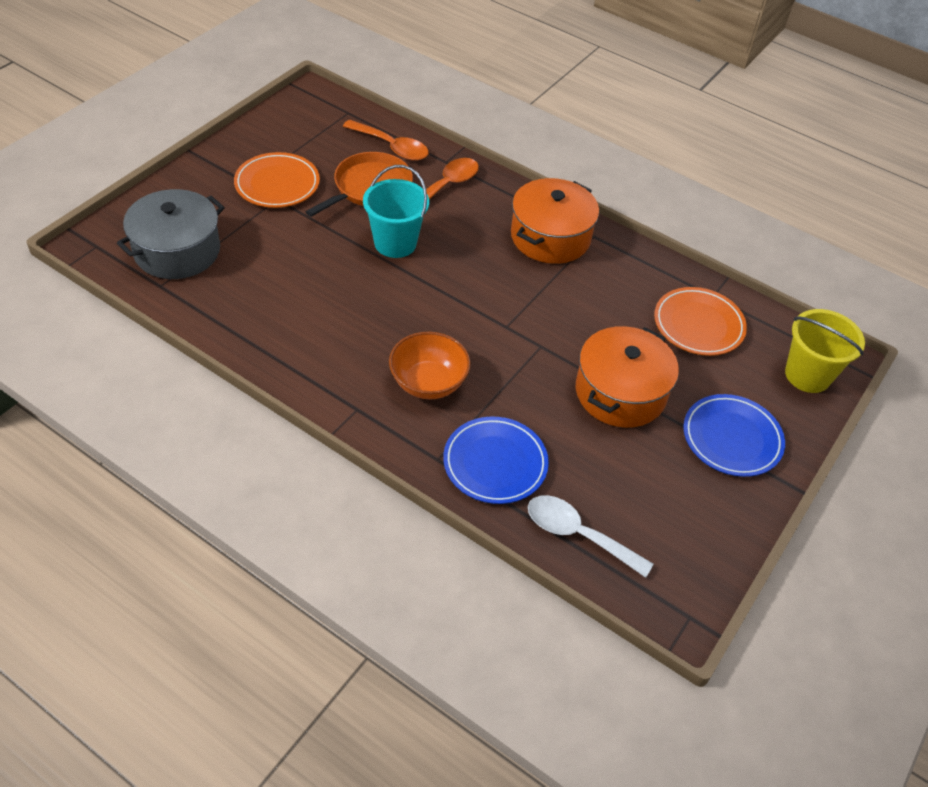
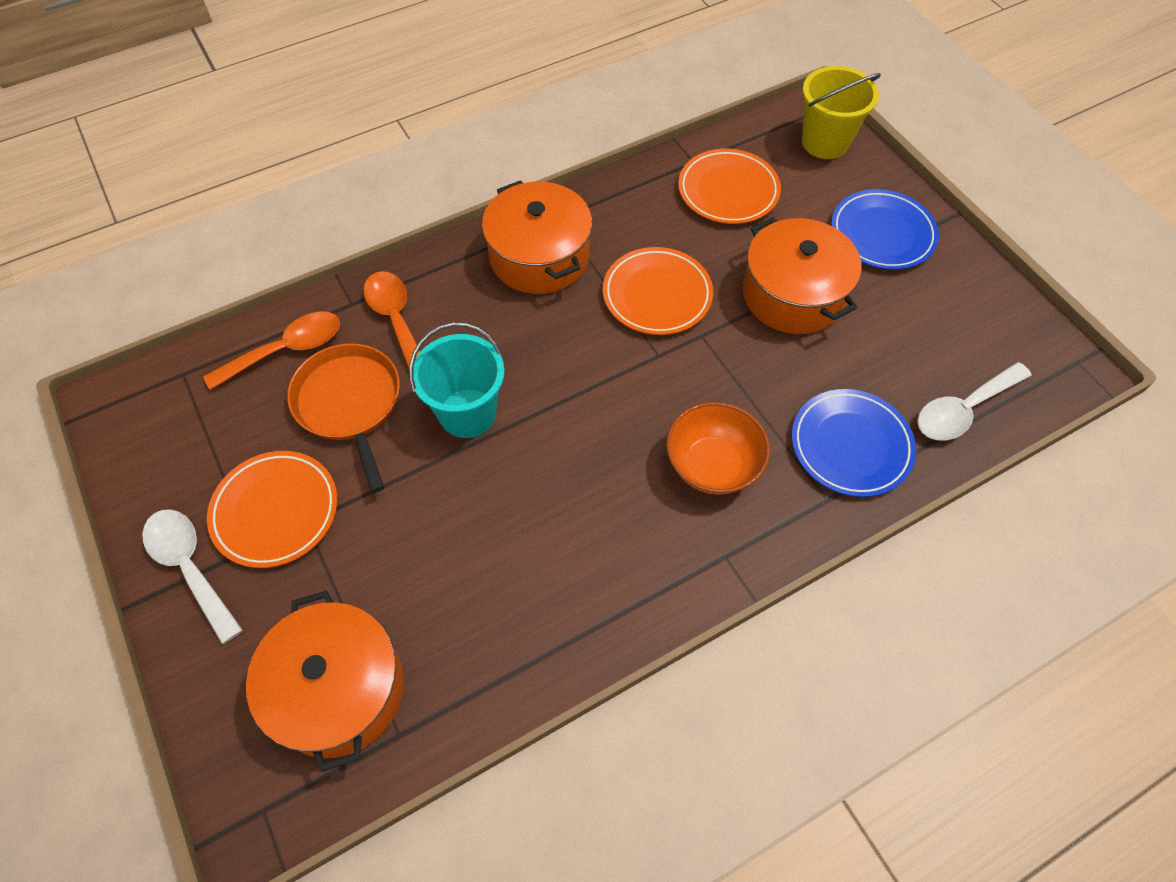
camera: 60 degrees left, 10 degrees up
grey pot [117,189,225,279] -> orange pot [246,590,404,772]
none -> white spoon [142,509,243,644]
none -> orange plate [603,247,713,335]

